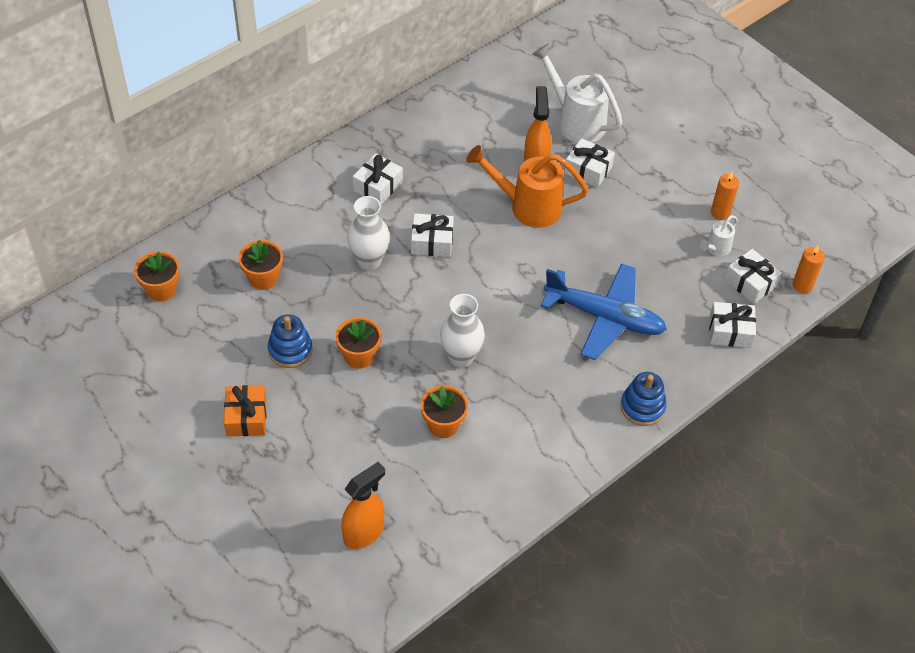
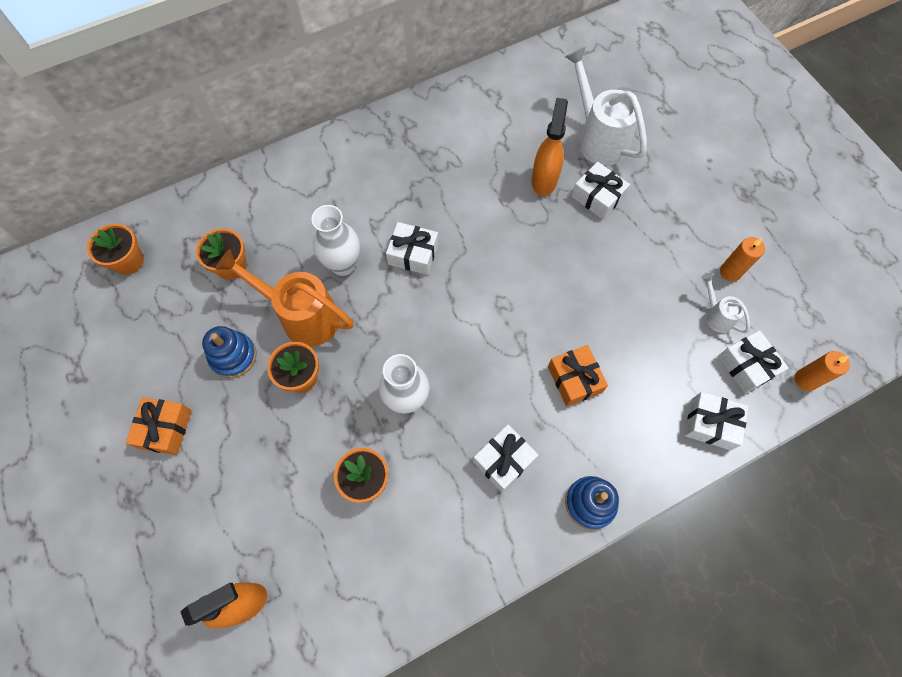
camera: 15 degrees right, 15 degrees up
white gift [353,153,403,204] -> white gift moved to [473,424,538,492]
orange watering can [466,145,589,228] -> orange watering can moved to [215,249,353,347]
blue plane [540,263,667,360] -> orange gift [548,345,608,407]
white watering can [699,215,738,256] -> white watering can turned 90 degrees clockwise [701,273,750,333]

